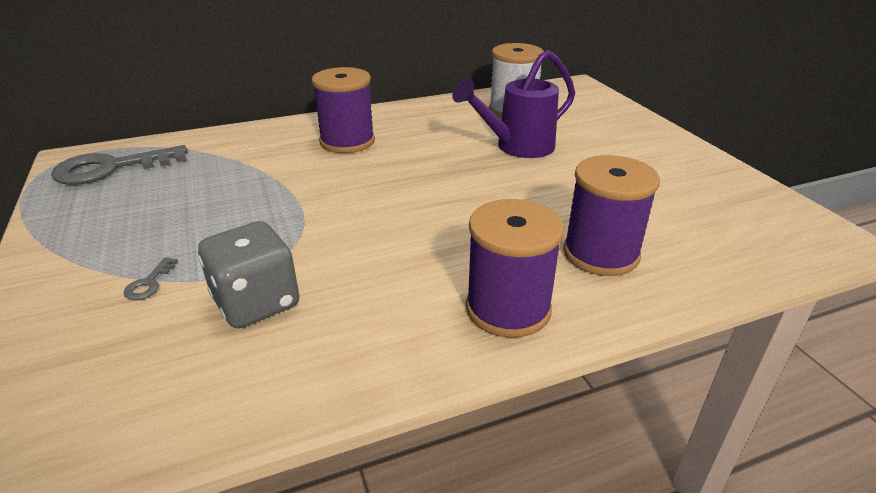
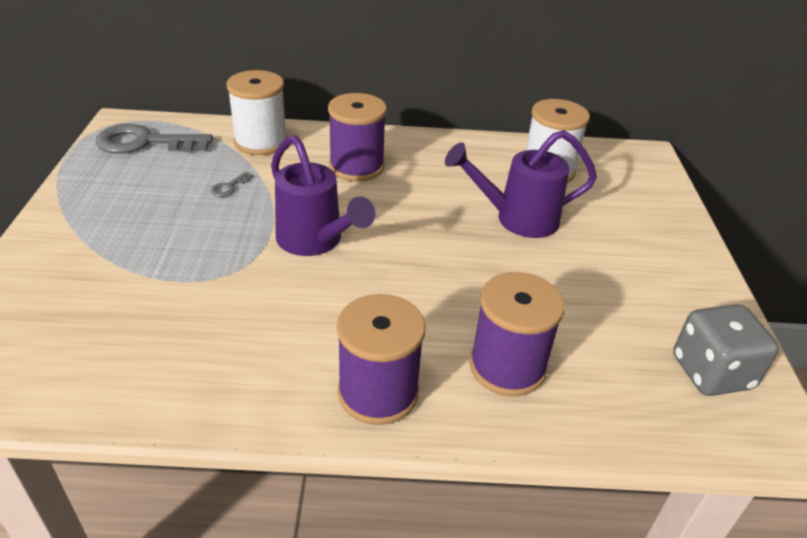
camera: 20 degrees right, 5 degrees up
grey key [124,257,178,300] -> grey key moved to [211,172,253,197]
grey dice [198,221,299,328] -> grey dice moved to [673,304,779,396]
none -> white spool [227,70,287,155]
none -> purple watering can [271,135,375,256]

